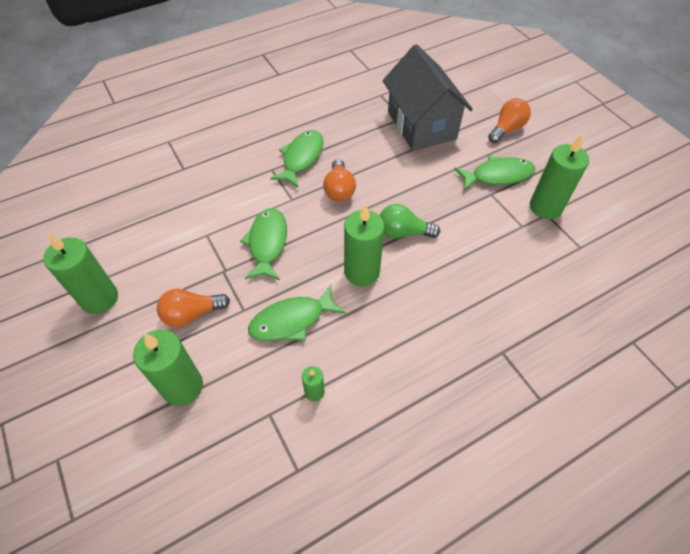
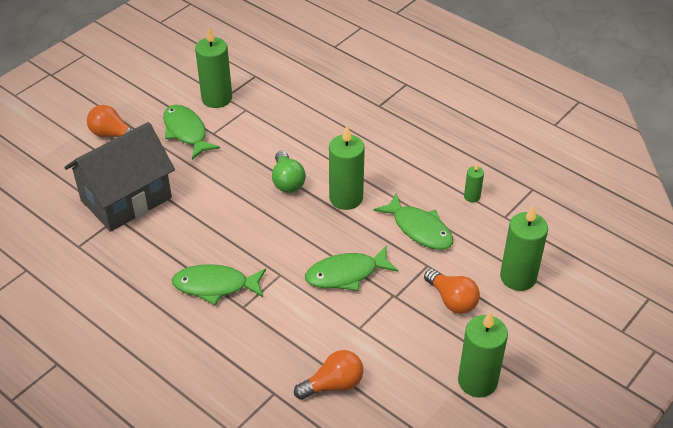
camera: 110 degrees left, 10 degrees down
orange light bulb [323,159,356,202] -> orange light bulb moved to [294,350,363,400]

